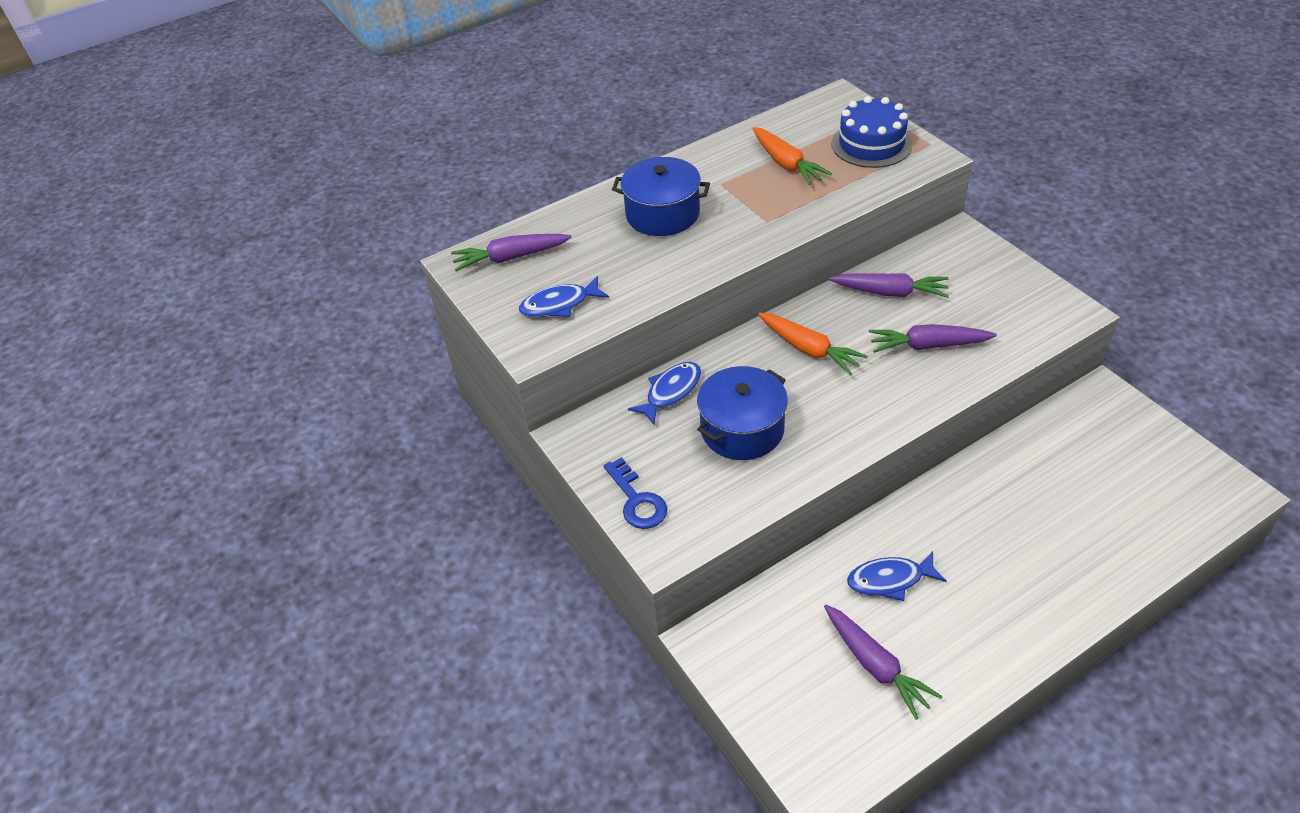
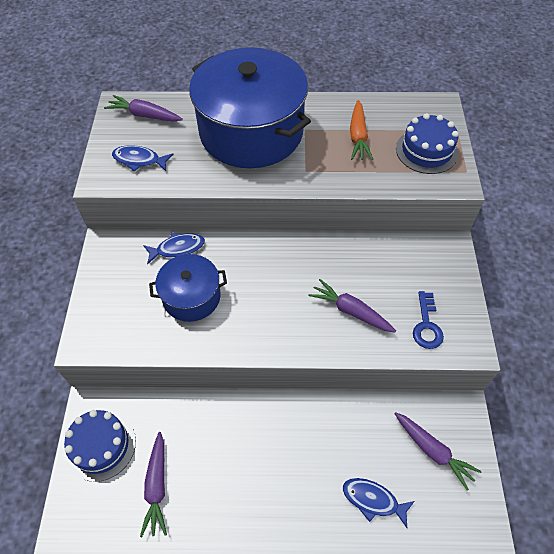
camera: 30 degrees right, 10 degrees up
blue key [604,457,667,529] -> blue key moved to [413,291,444,349]
blue pot [612,157,710,236] -> blue pot [189,48,311,168], size x1.96
orange carrot [758,313,868,375] -> none
purple carrot [829,273,949,298] -> purple carrot moved to [394,412,482,490]
blue fish [847,551,947,601] -> blue fish moved to [343,478,415,528]
none -> blue cake [64,410,136,482]

